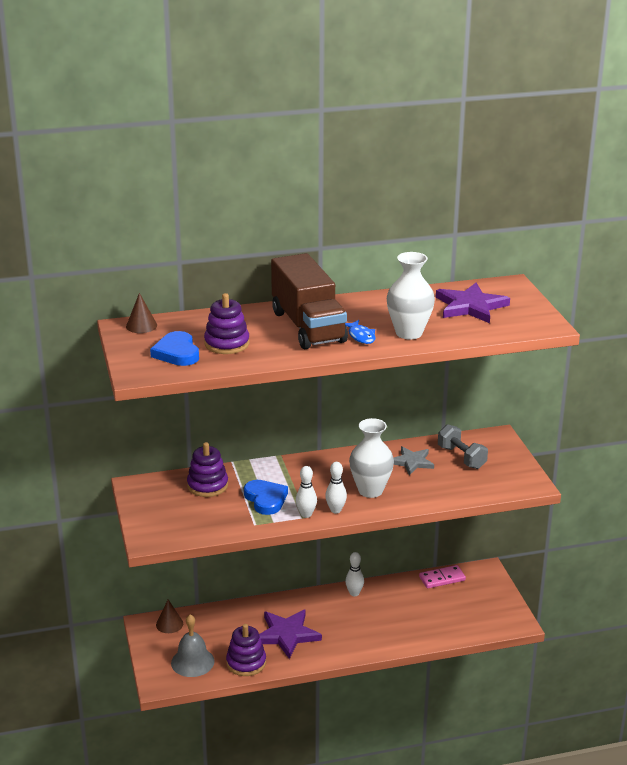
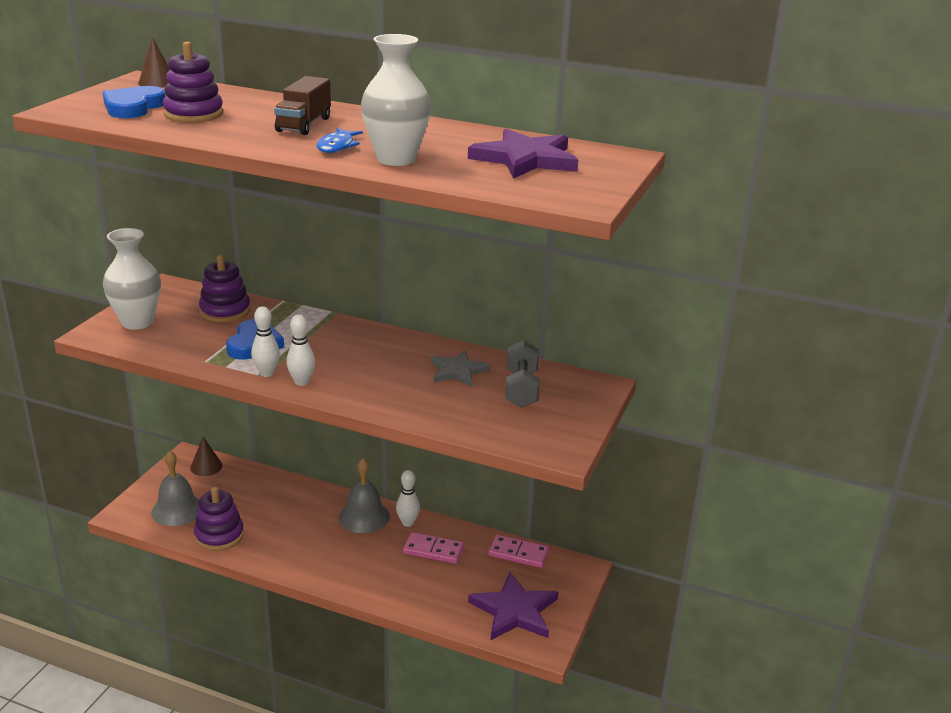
camera: 35 degrees right, 0 degrees up
purple star [259,609,322,659] -> purple star moved to [468,572,558,640]
brown truck [271,253,348,349] -> brown truck [274,76,331,135], size x0.52
white vase [349,418,394,498] -> white vase moved to [103,228,161,330]
none -> grey bell [339,458,390,533]
none -> pink domino [403,532,464,564]

